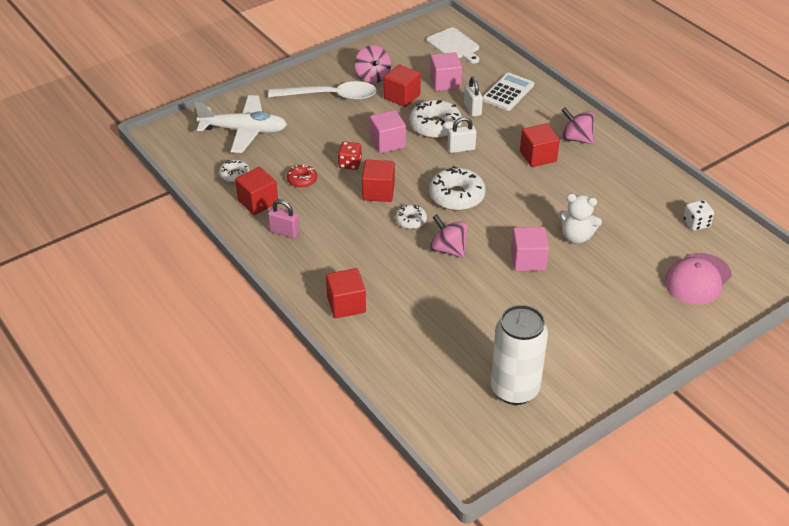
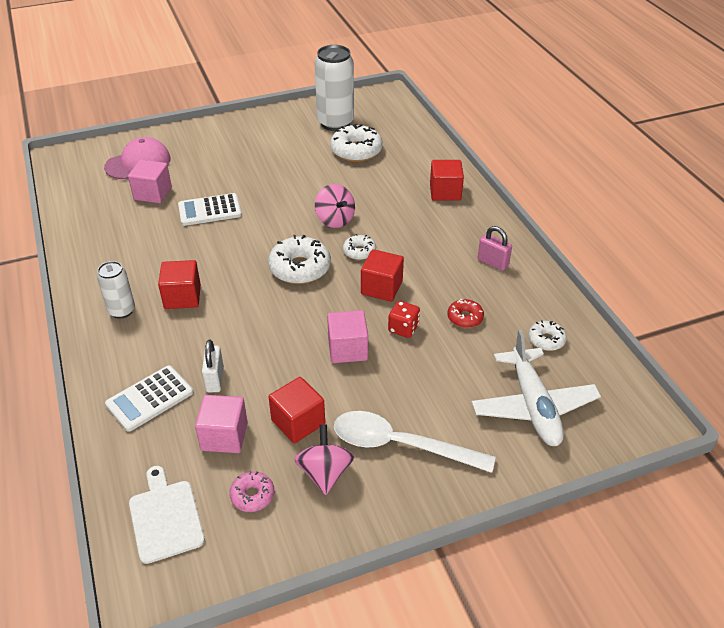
camera: 165 degrees left, 0 degrees up
white plane [195,95,287,153] -> white plane turned 120 degrees counterclockwise [472,329,601,446]
red cube [235,167,278,215] -> none
white donut [409,100,462,138] -> white donut moved to [330,124,383,162]
white padlock [447,117,476,153] -> none
pink cube [511,227,549,271] -> pink cube moved to [128,160,172,203]
white teddy bear [558,194,602,244] -> white calculator [178,193,242,226]
pink spinning top [562,108,594,144] -> white can [97,261,135,319]
white dice [683,200,714,231] -> none
none -> pink donut [229,471,274,512]

